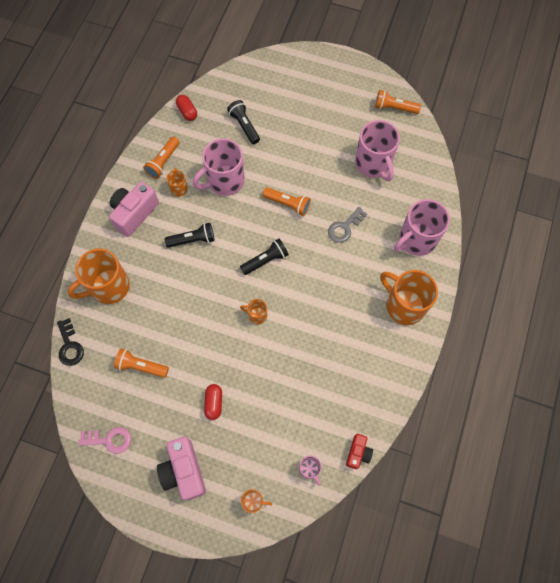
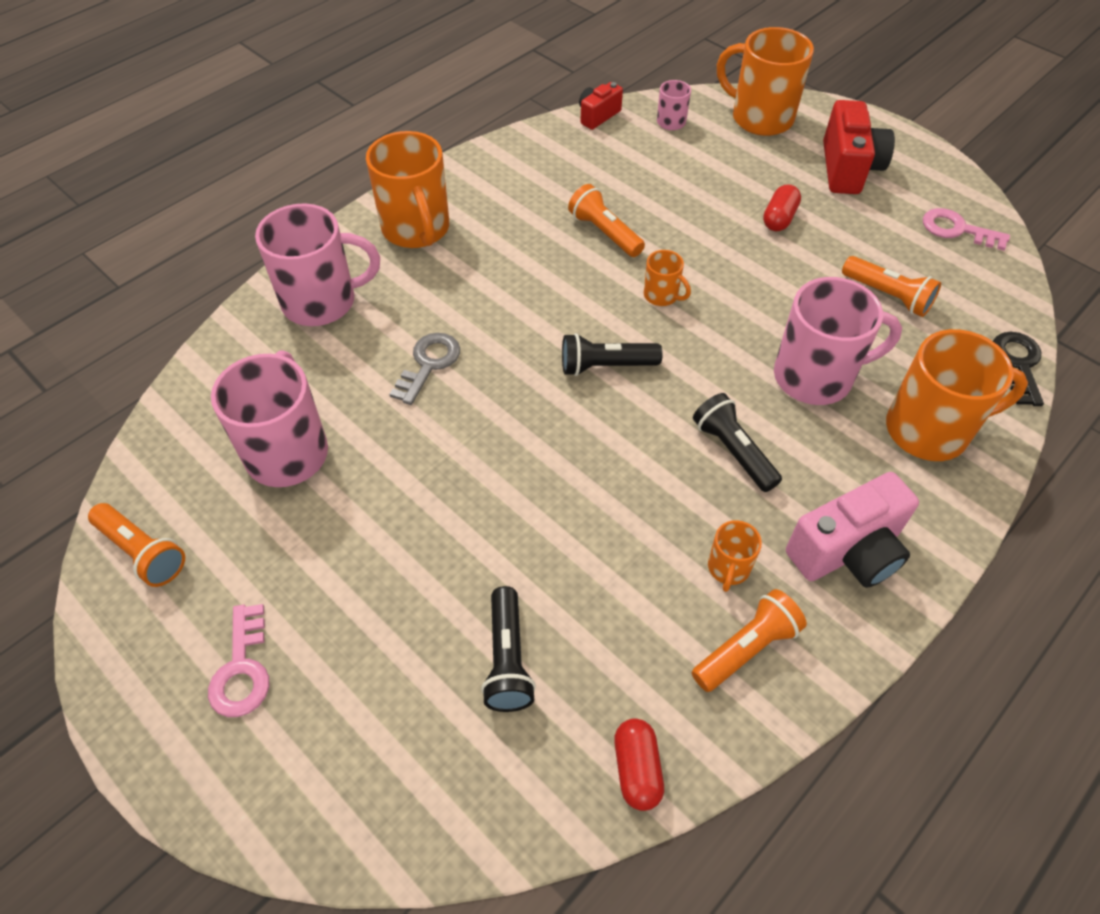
camera: 155 degrees left, 15 degrees down
pink camera [157,437,206,500] -> red camera [823,100,895,194]
black flashlight [165,223,215,248] -> black flashlight turned 45 degrees clockwise [693,393,782,492]
pink mug [193,138,245,196] -> pink mug moved to [774,277,902,405]
orange mug [241,489,272,513] -> orange mug [717,27,814,136], size x2.10
orange flashlight [263,187,311,216] -> orange flashlight moved to [568,184,645,257]
grey key [328,207,367,243] -> grey key turned 45 degrees counterclockwise [389,333,460,405]
none -> pink key [208,604,269,717]

